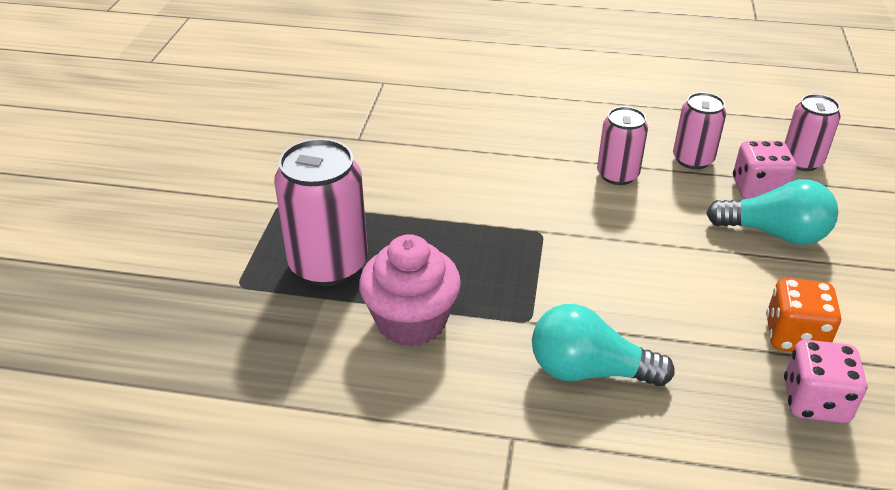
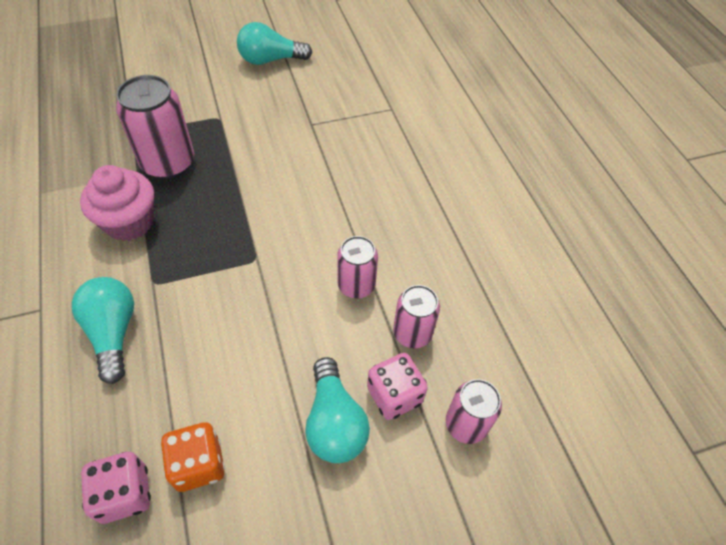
camera: 60 degrees right, 15 degrees up
none -> turquoise light bulb [237,22,312,65]

